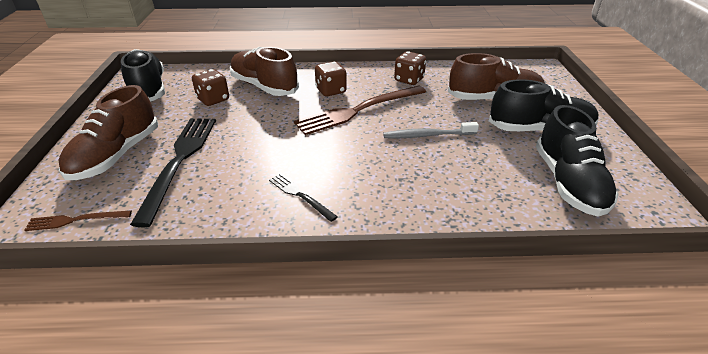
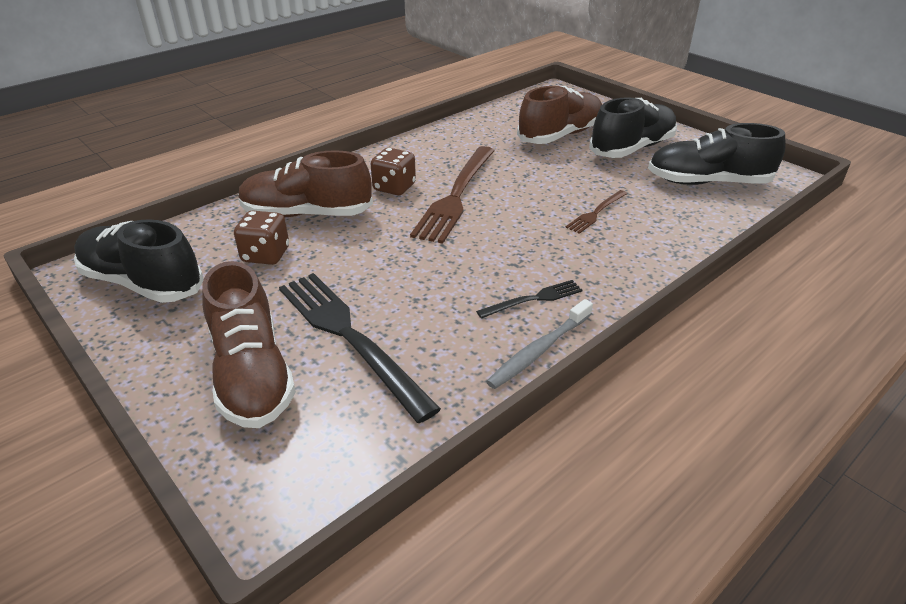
camera: 40 degrees left, 0 degrees up
brown fork [24,210,132,231] -> brown fork moved to [565,190,627,234]
black fork [269,173,338,222] -> black fork turned 150 degrees clockwise [476,280,583,319]
grey toothbrush [383,122,479,138] -> grey toothbrush moved to [486,299,593,389]
brown dice [394,51,426,85] -> none
black shoe [536,105,619,217] -> black shoe turned 135 degrees clockwise [648,123,786,185]

